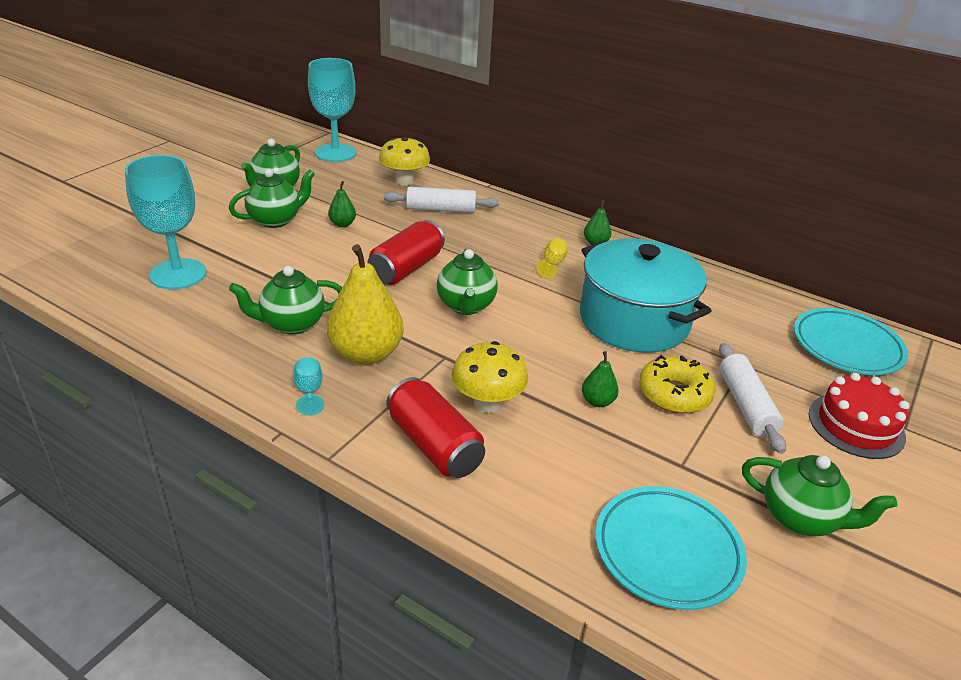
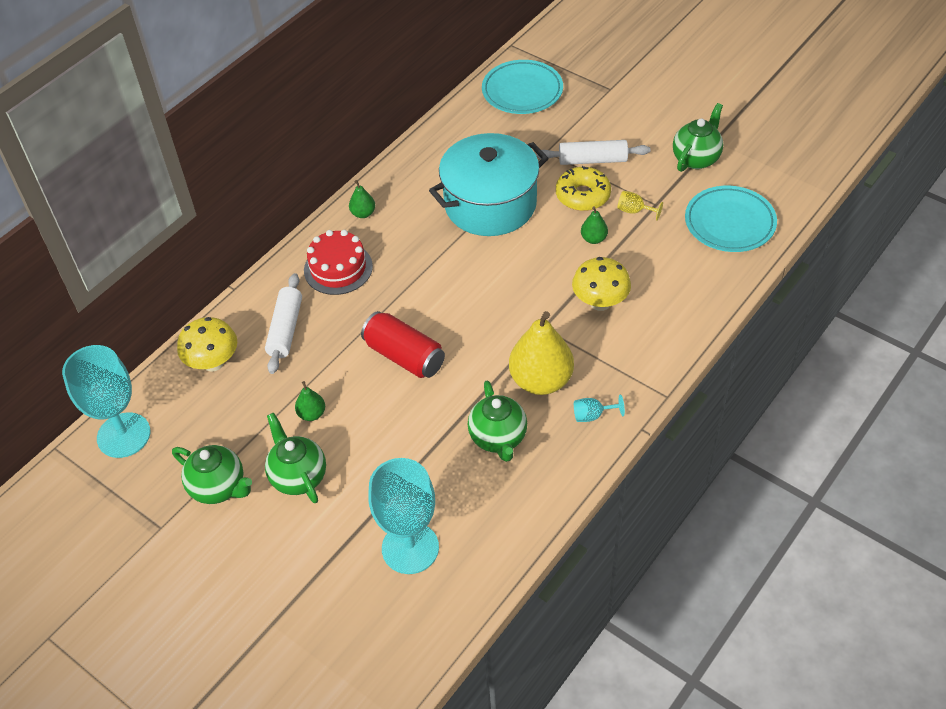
camera: 80 degrees left, 15 degrees up
red can [387,377,485,478] -> none
green teapot [437,249,498,315] -> none
yellow goblet [536,238,568,278] -> yellow goblet moved to [617,191,663,221]
red cake [809,373,909,459] -> red cake moved to [304,230,373,295]

